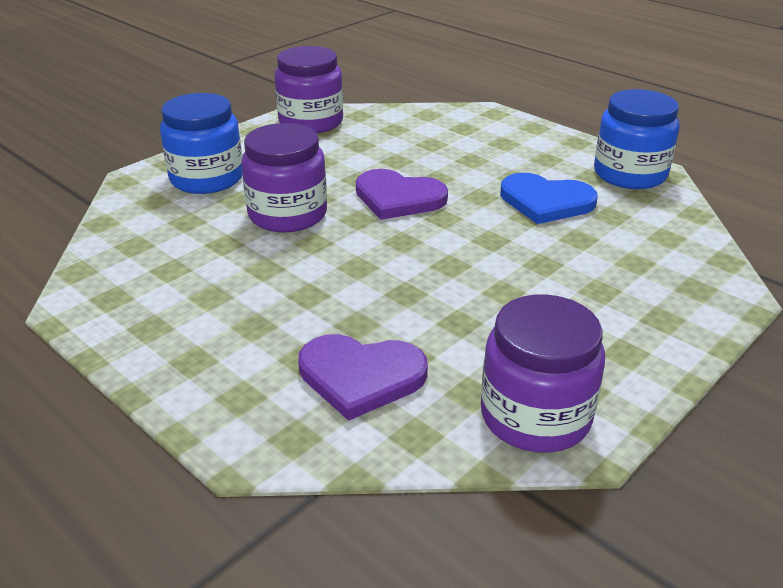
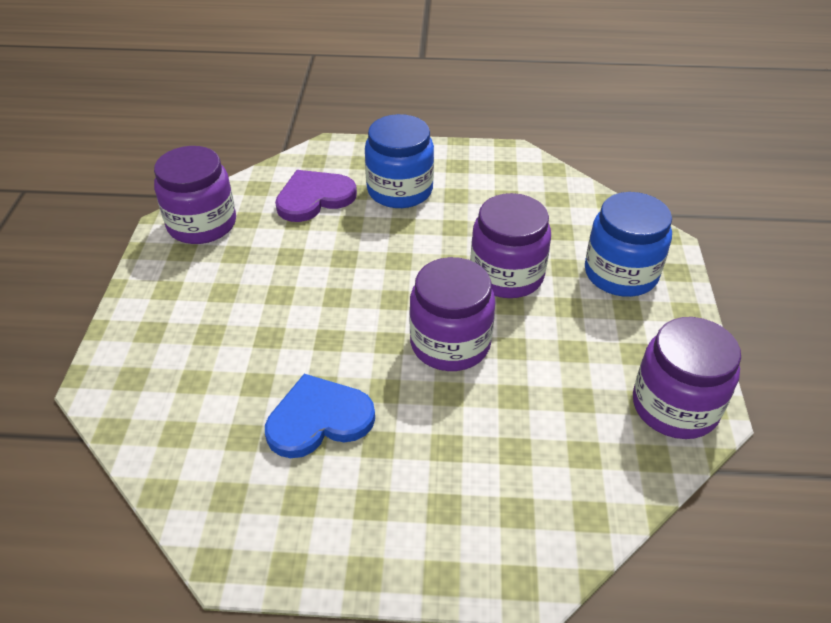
camera: 140 degrees right, 10 degrees up
purple heart [356,169,448,220] -> purple jar [410,257,495,371]
blue jar [594,89,679,189] -> blue jar moved to [365,114,434,208]

